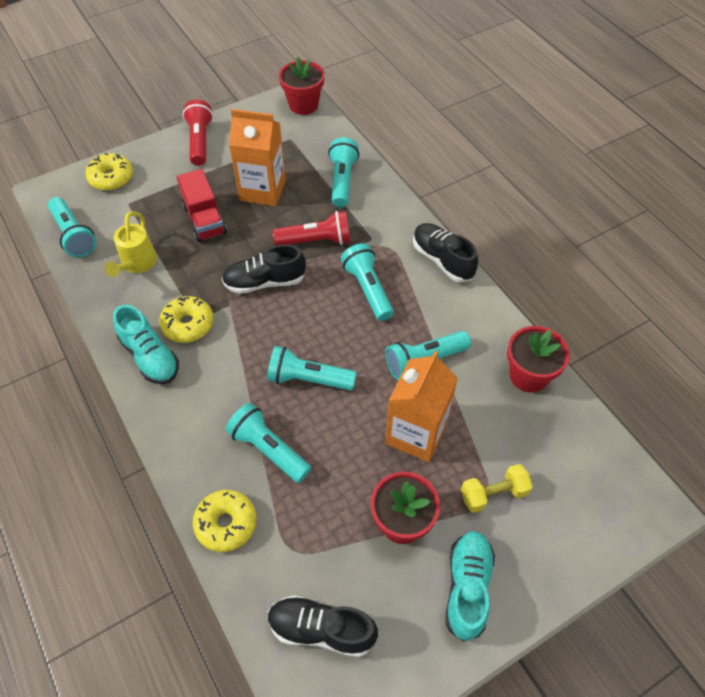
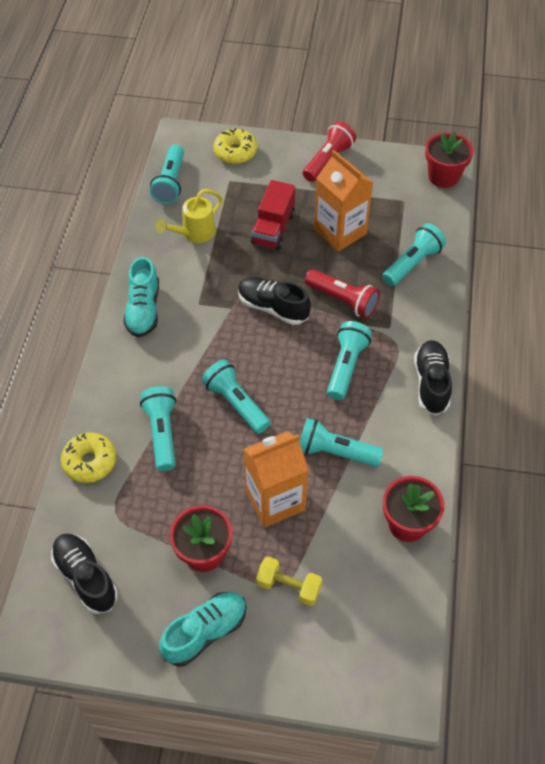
camera: 40 degrees right, 0 degrees up
yellow donut [159,296,214,343] -> none

